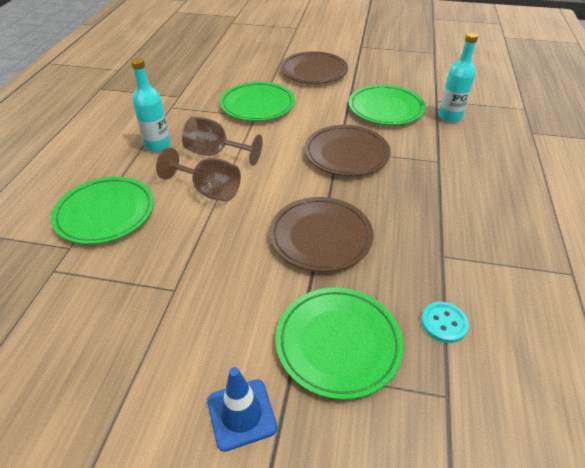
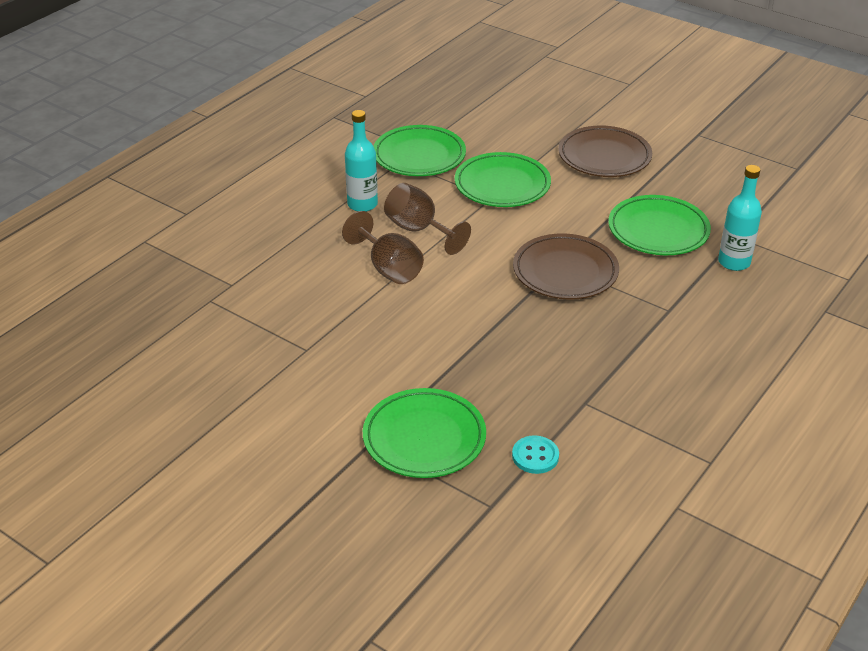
camera: 25 degrees right, 5 degrees down
green plate [51,177,154,244] -> green plate moved to [373,125,466,176]
blue traffic cone [207,367,277,452] -> none
brown plate [269,197,374,272] -> none

